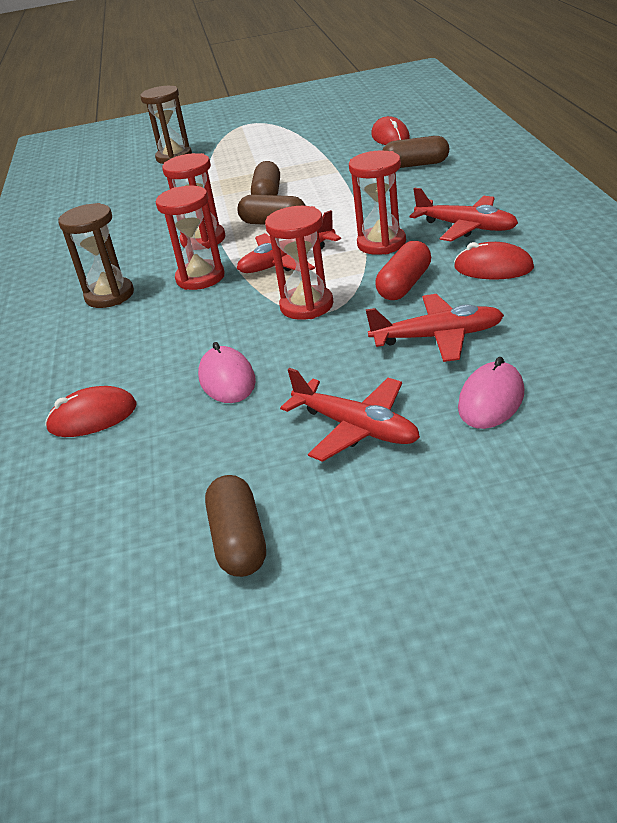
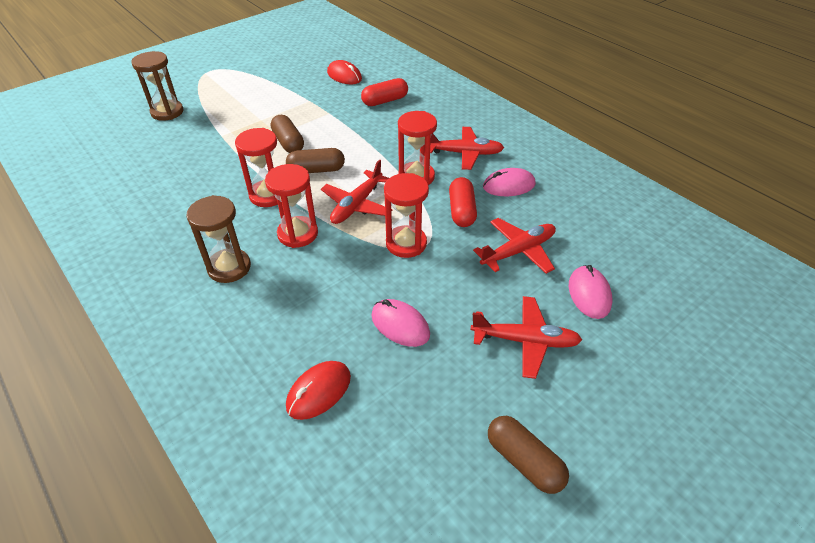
camera: 35 degrees left, 10 degrees up
brown capsule [382,136,449,168] -> red capsule [361,78,408,106]
red mouse [454,242,534,279] -> pink mouse [483,168,536,196]

